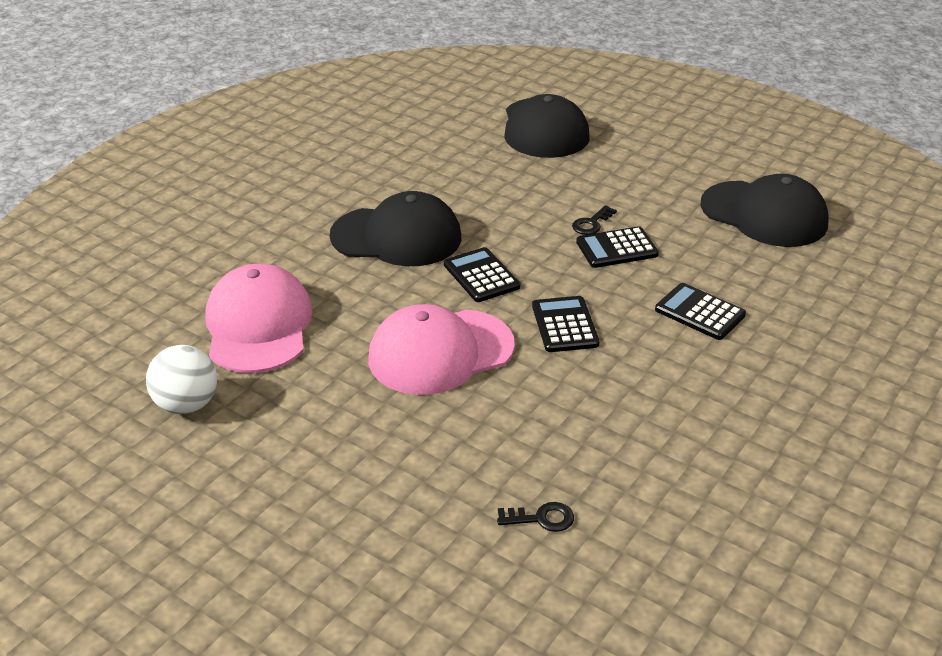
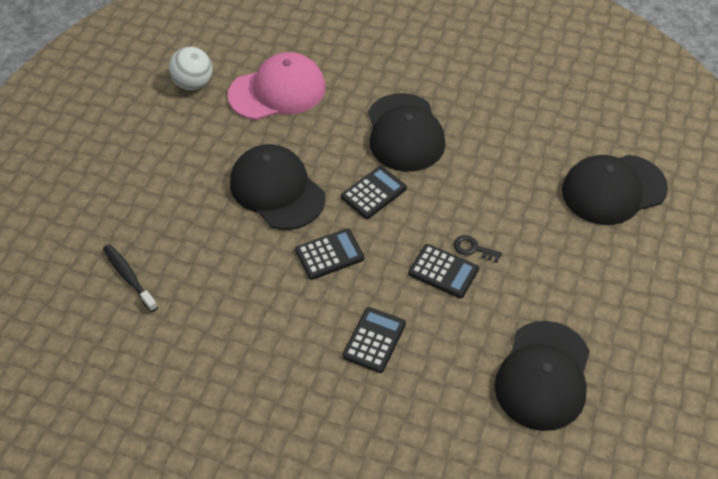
camera: 75 degrees right, 15 degrees up
pink cap [368,304,515,395] -> black cap [230,144,325,230]
black key [497,502,574,532] -> black toothbrush [103,244,158,312]
black calculator [576,226,659,268] -> black calculator turned 150 degrees clockwise [408,244,479,299]

